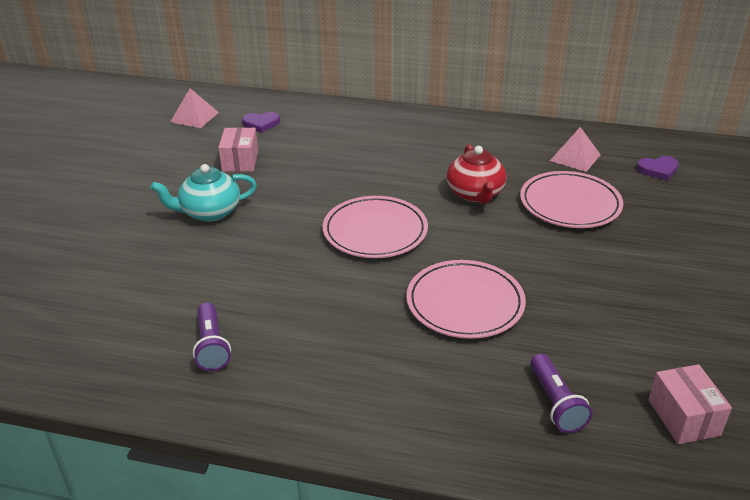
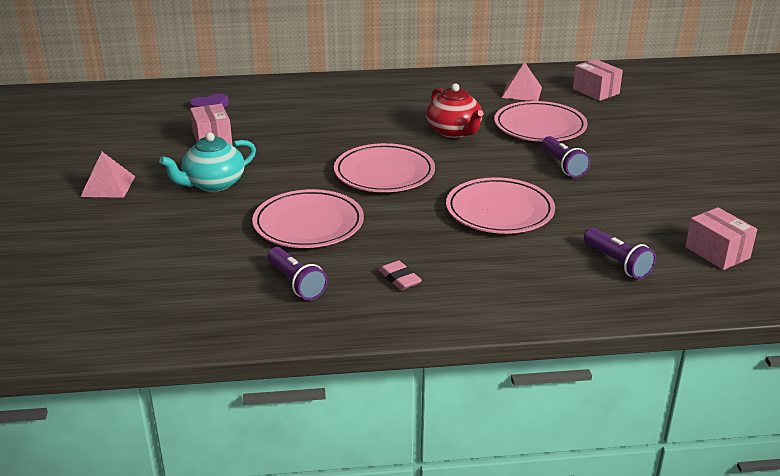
camera: 20 degrees left, 5 degrees down
pink pyramid [170,88,219,128] -> pink pyramid moved to [80,152,135,198]
purple heart [636,156,679,181] -> pink box [573,59,623,101]
none -> pink plate [252,189,364,248]
none -> pink eraser [379,260,422,290]
none -> purple flashlight [542,136,591,178]

